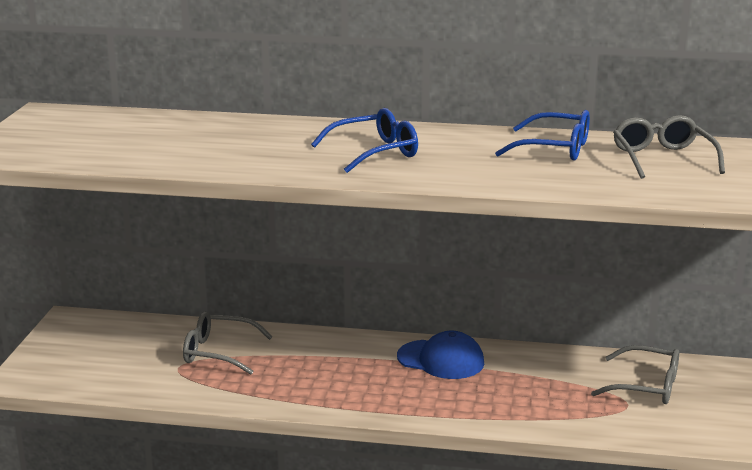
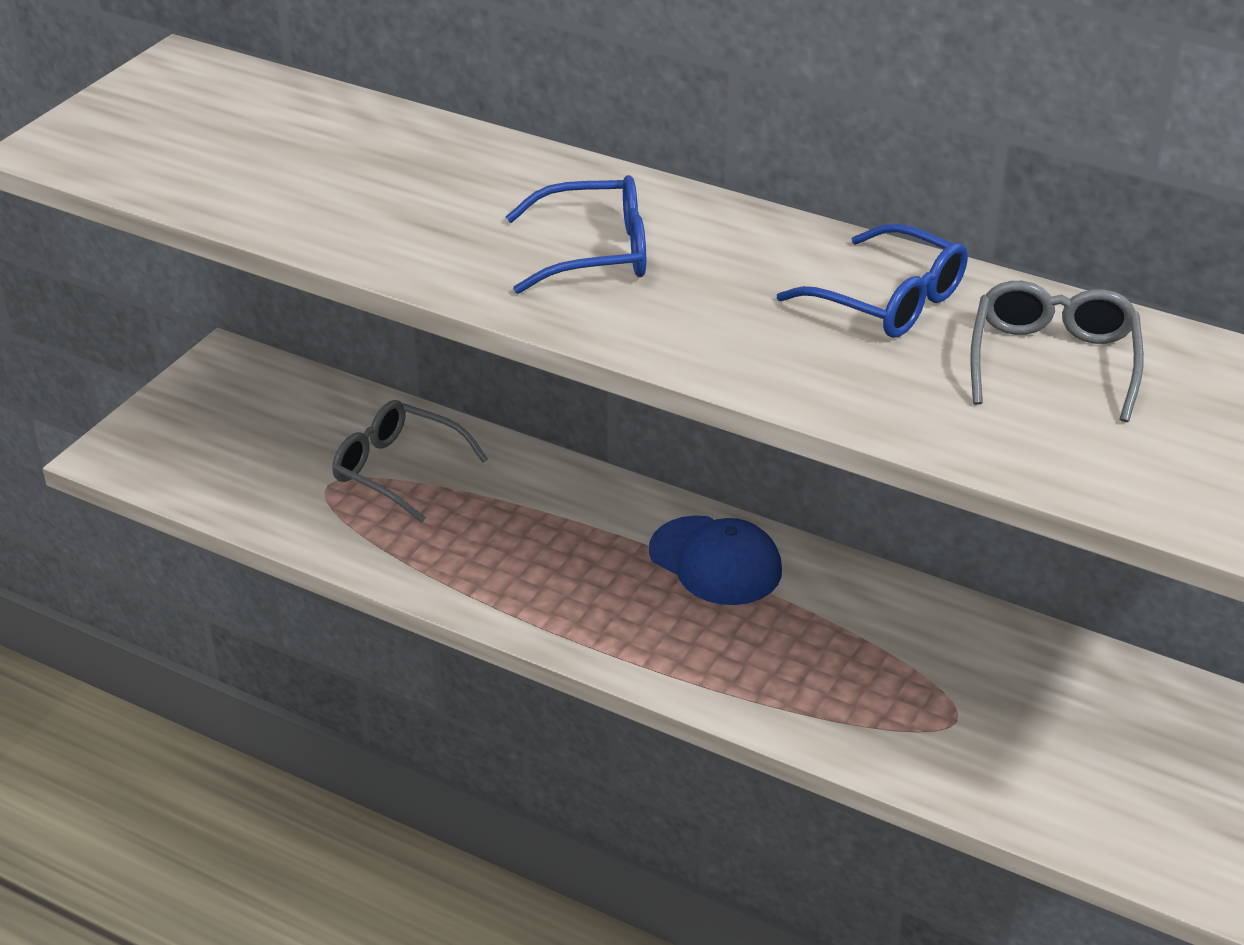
camera: 20 degrees right, 15 degrees up
grey glasses [591,345,679,404] -> none

